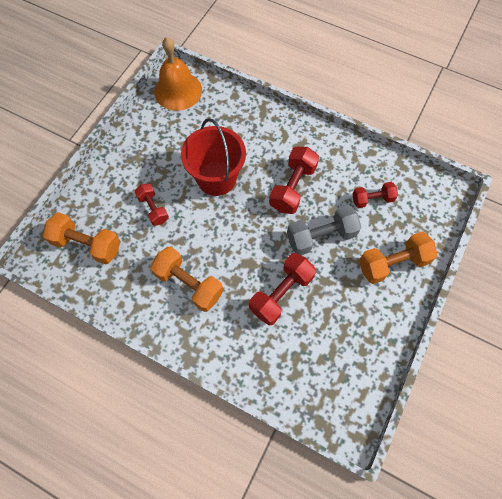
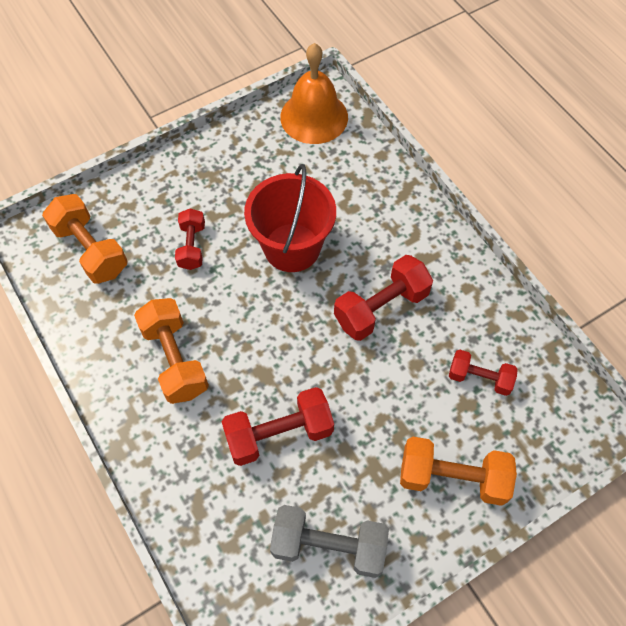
camera: 30 degrees right, 5 degrees down
grey dumbbell [287,205,362,255] -> grey dumbbell moved to [270,505,389,578]

